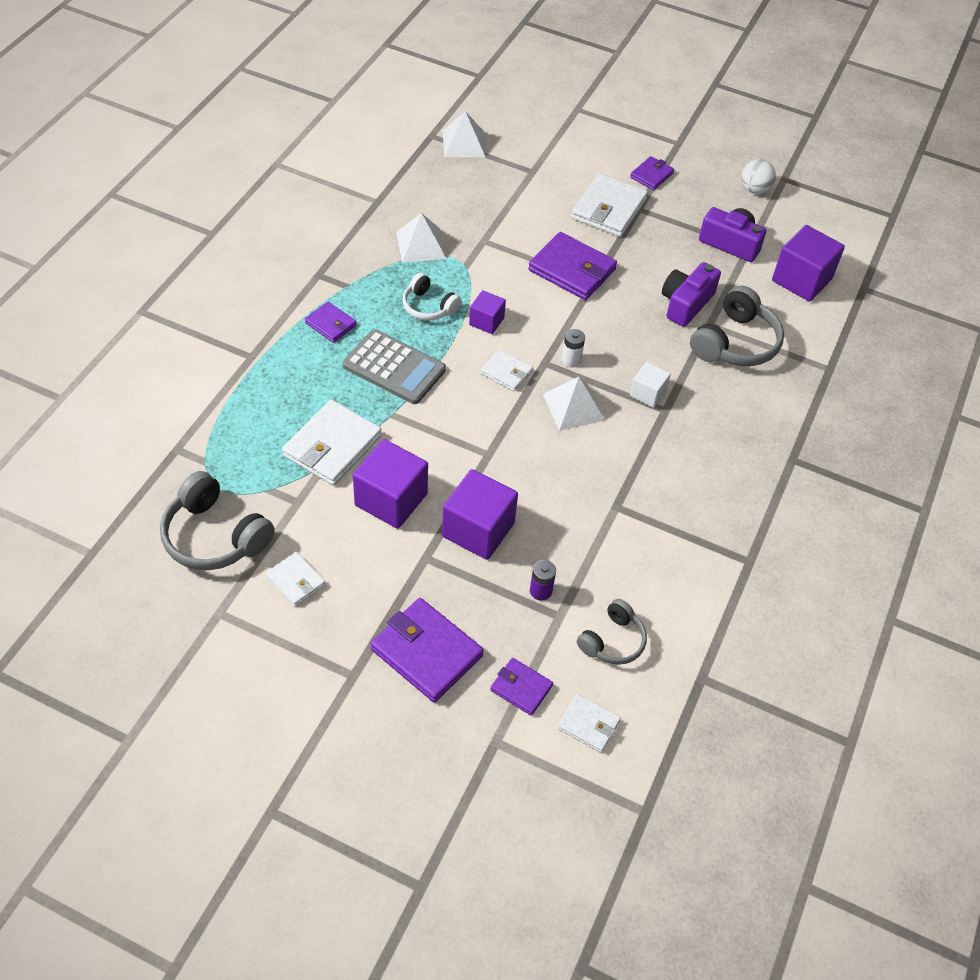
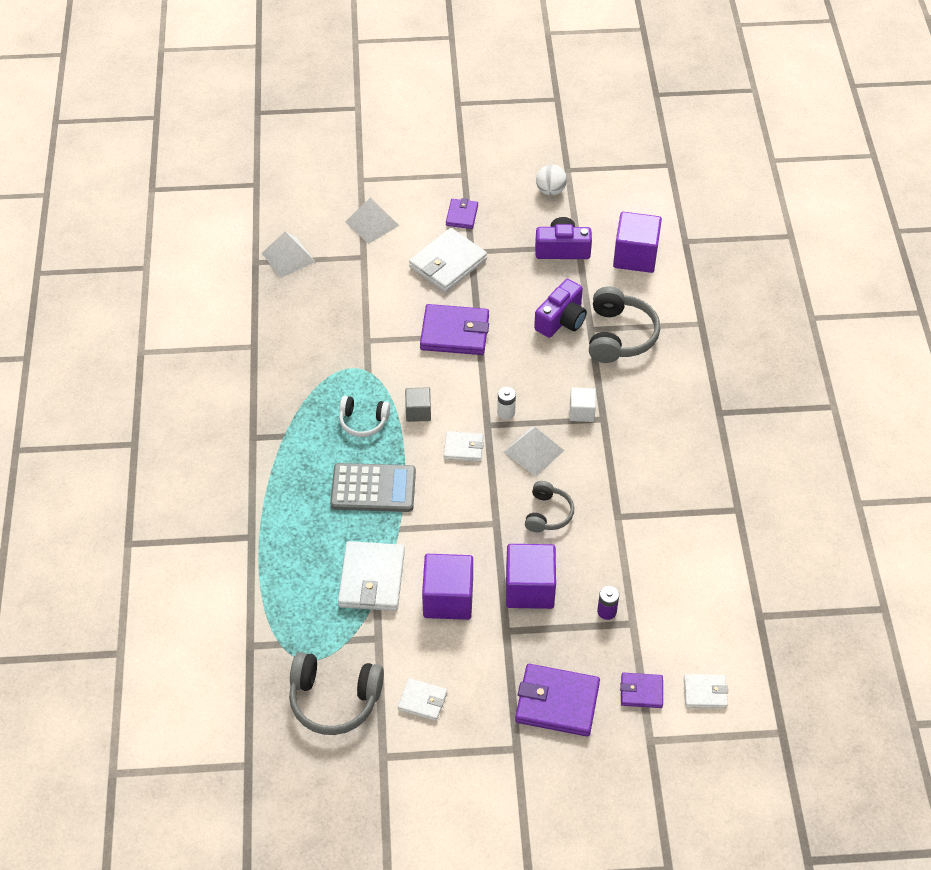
camera: 25 degrees left, 0 degrees up
purple wallet [305,302,357,343] -> none
white pyramid [396,213,447,263] -> white pyramid moved to [345,198,399,244]
purple cube [469,290,506,334] -> grey cube [405,387,431,422]
white wallet [571,173,648,237] -> white wallet turned 45 degrees clockwise [409,228,487,292]
grey headphones [577,599,647,665] -> grey headphones moved to [525,481,574,532]
purple camera [662,262,721,327] -> purple camera turned 150 degrees counterclockwise [534,279,587,338]

